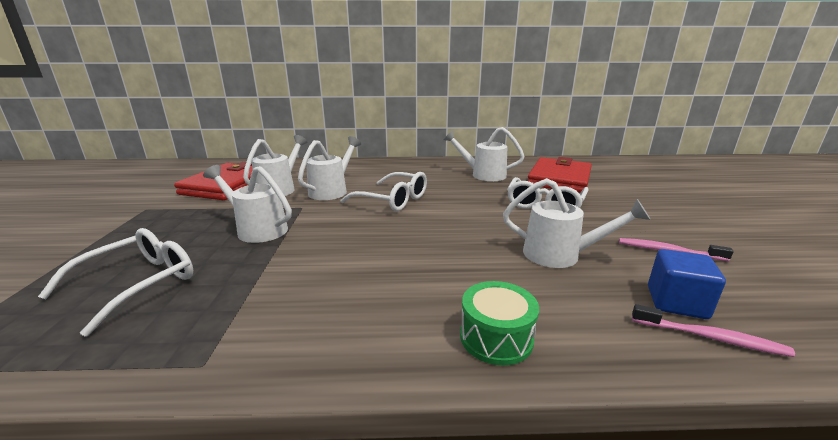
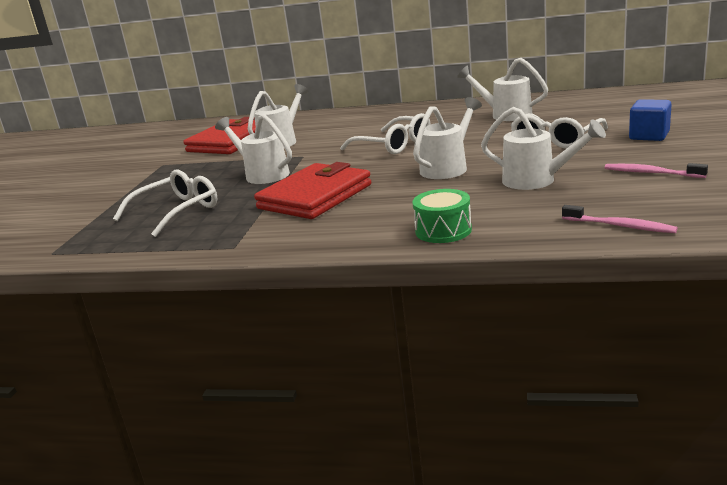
camera: 15 degrees right, 0 degrees up
white watering can [298,136,361,200] -> white watering can moved to [413,97,482,179]
red wallet [528,157,592,193] -> red wallet moved to [254,162,371,219]
blue cube [648,249,726,319] -> blue cube moved to [629,99,672,141]

